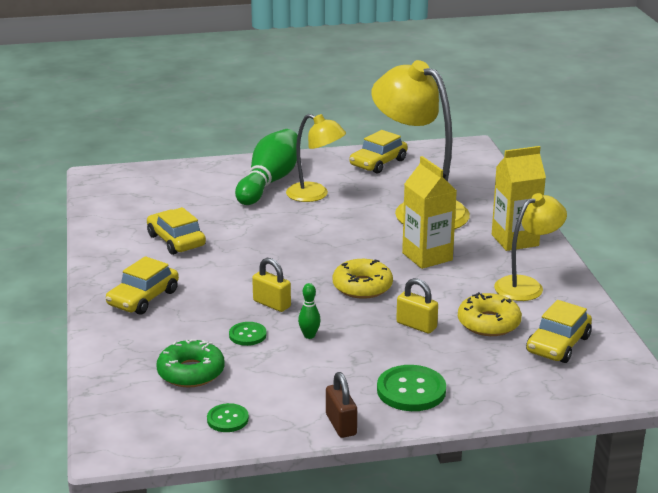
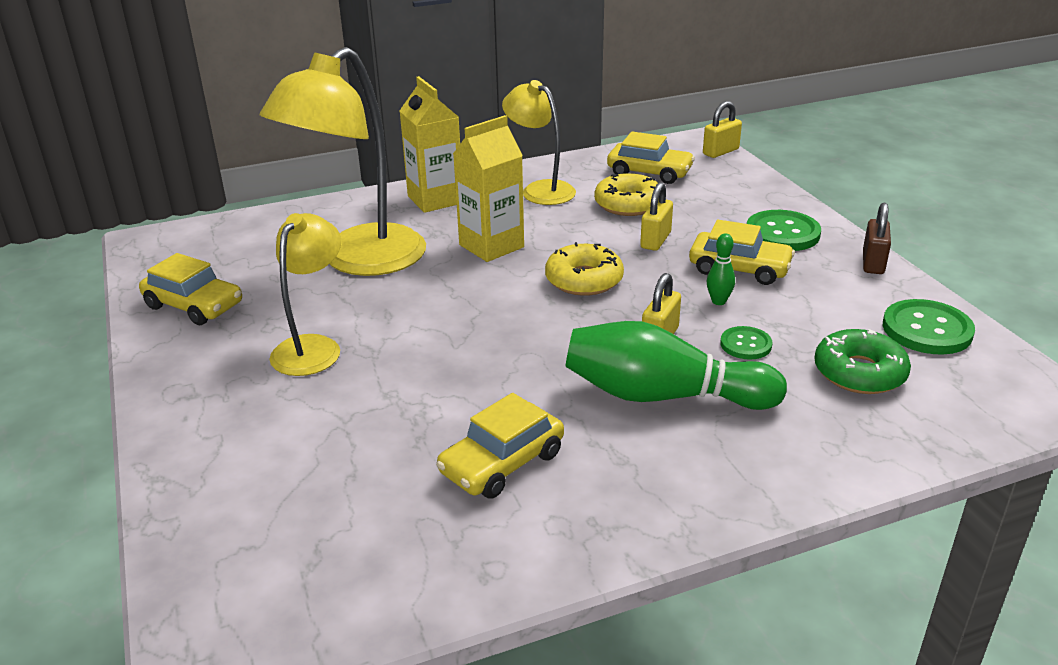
camera: 100 degrees left, 5 degrees up
yellow car [106,256,179,315] -> yellow car moved to [689,220,795,285]
green button [207,403,249,432] -> green button [883,299,975,355], size x1.72
green bowling pin [235,129,298,205] -> green bowling pin moved to [565,321,787,410]
brown padlock [326,372,357,438] -> brown padlock turned 45 degrees counterclockwise [863,203,891,274]
none -> yellow padlock [703,101,742,158]

